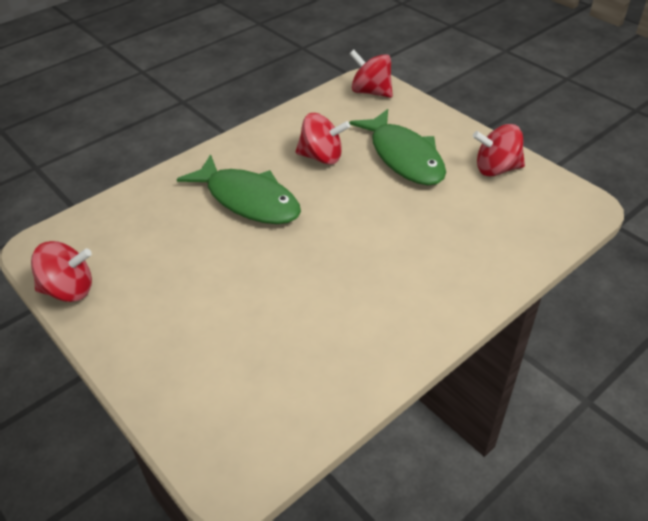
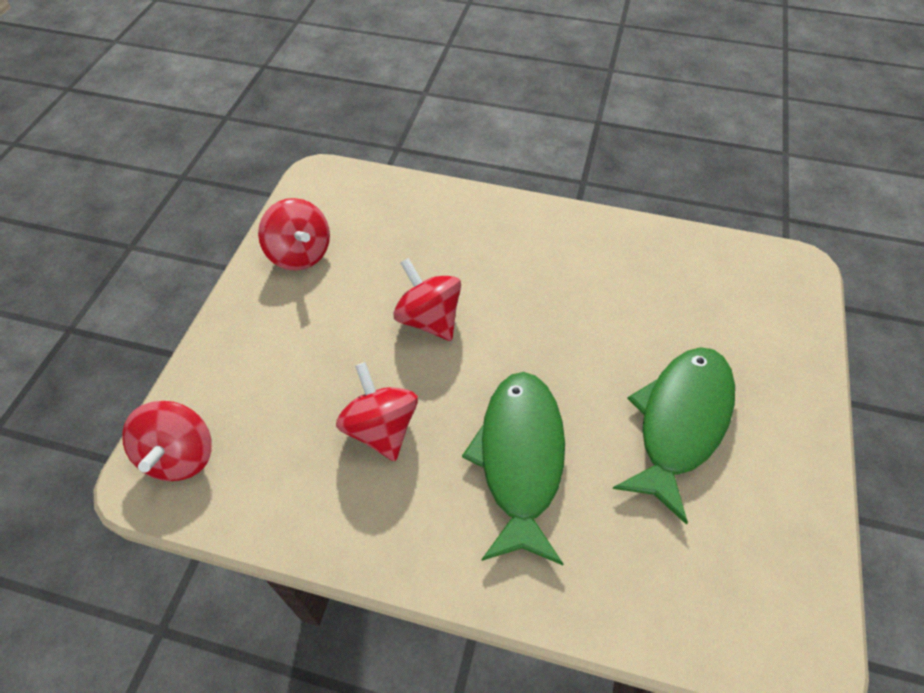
camera: 125 degrees left, 10 degrees up
red spinning top [31,241,92,302] -> red spinning top moved to [393,258,461,341]
green fish [349,109,446,185] -> green fish moved to [613,347,735,525]

